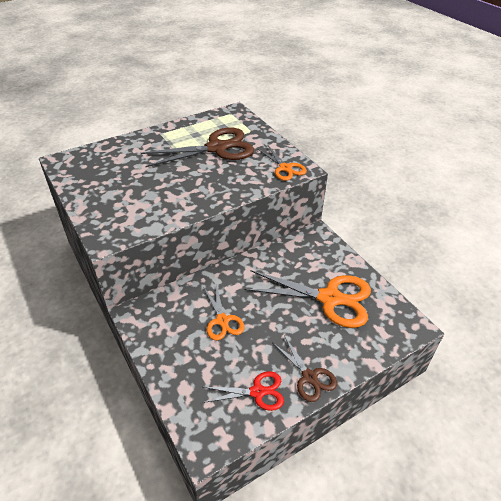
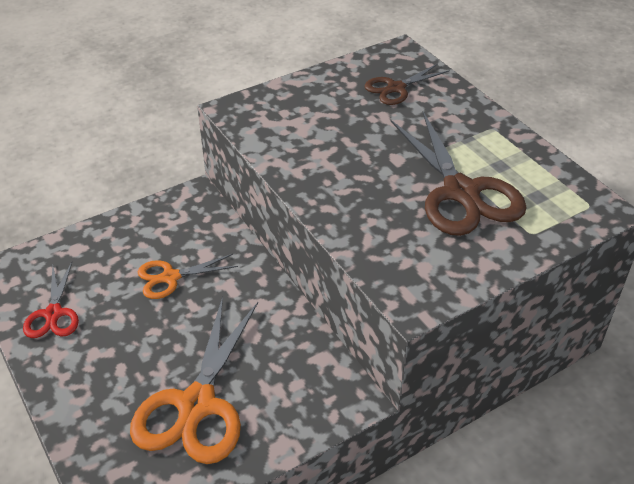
camera: 90 degrees right, 0 degrees up
orange scissors [258,146,307,181] -> none
brown scissors [273,335,337,402] -> brown scissors moved to [364,64,450,105]

